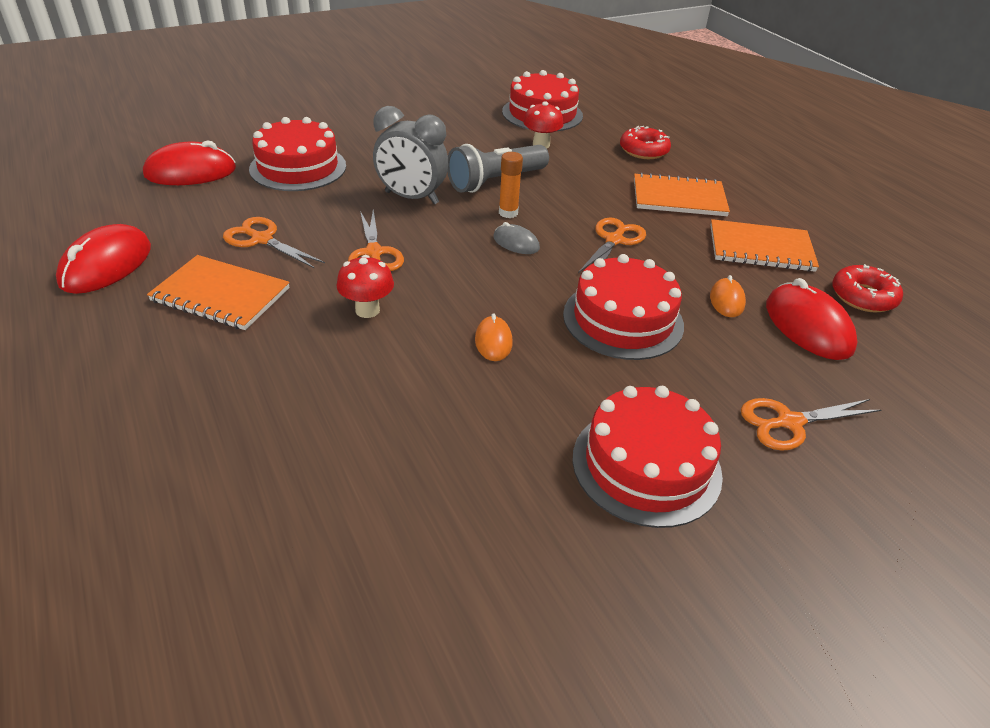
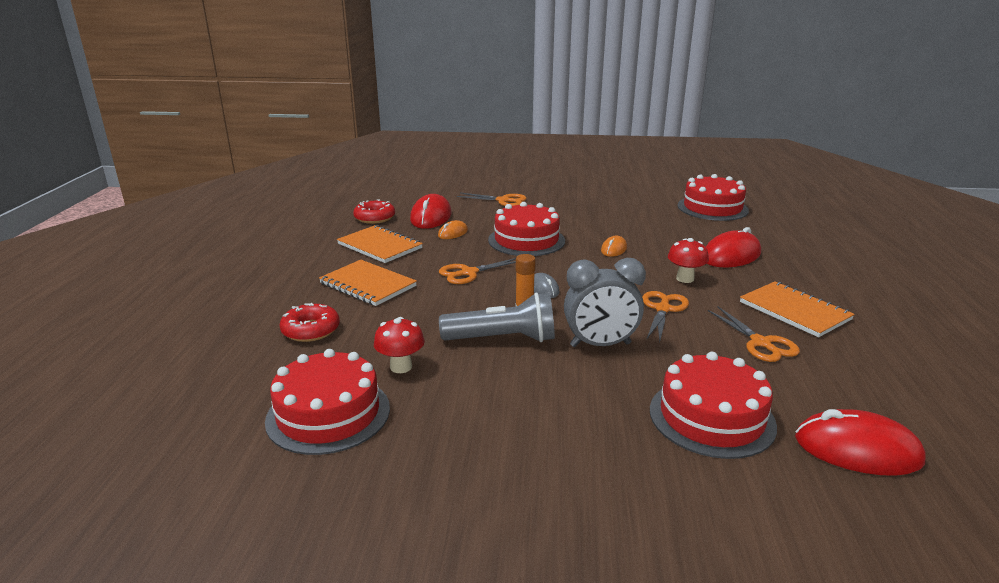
camera: 145 degrees left, 15 degrees down
red mouse [56,224,151,294] -> red mouse moved to [706,227,761,267]
grey clock [373,106,448,204] -> grey clock turned 120 degrees clockwise [564,258,646,347]
red cake [572,386,723,528] -> red cake moved to [678,174,749,221]

